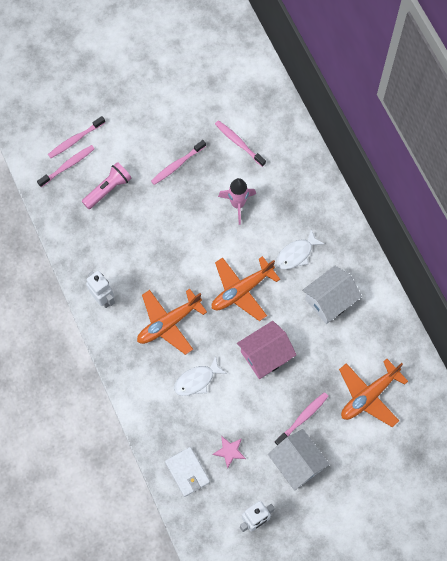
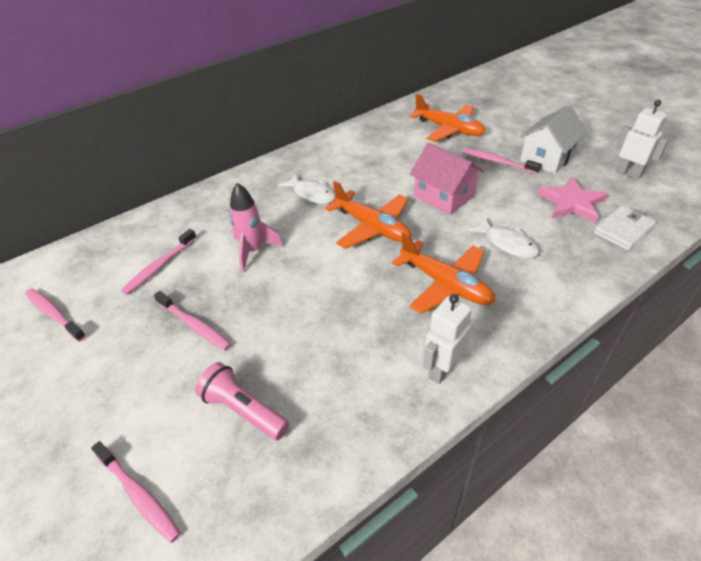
camera: 100 degrees left, 25 degrees down
pink toothbrush [37,145,95,187] -> pink toothbrush moved to [25,288,86,342]
pink star [213,436,246,469] -> pink star [537,177,608,223], size x1.67
white house [302,266,362,324] -> none

